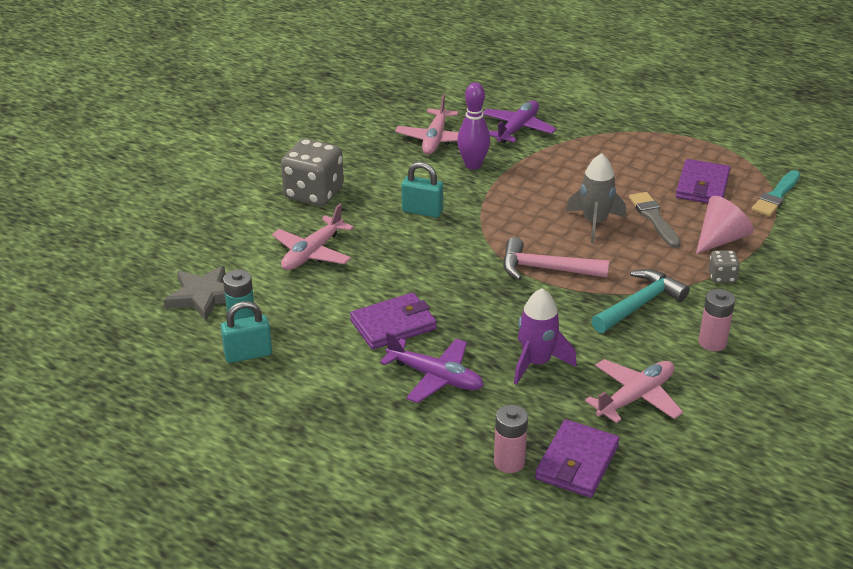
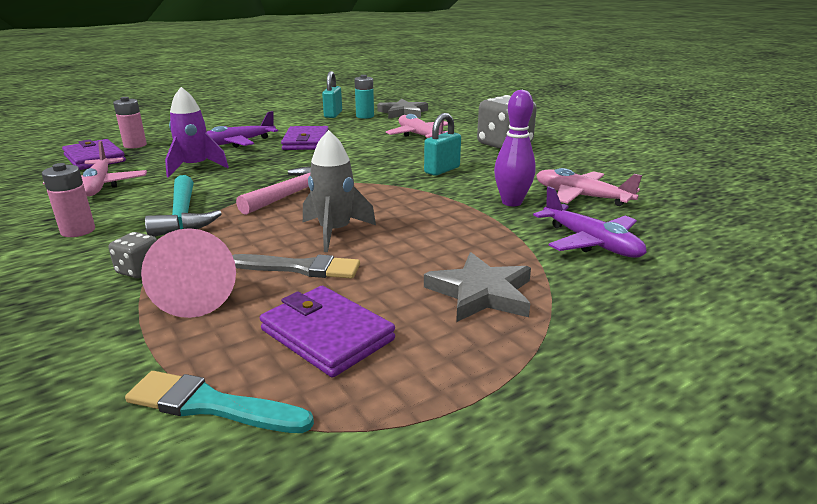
camera: 115 degrees right, 10 degrees down
turquoise brush [752,170,800,217] -> turquoise brush turned 45 degrees counterclockwise [125,371,314,433]
none -> grey star [424,252,531,322]

